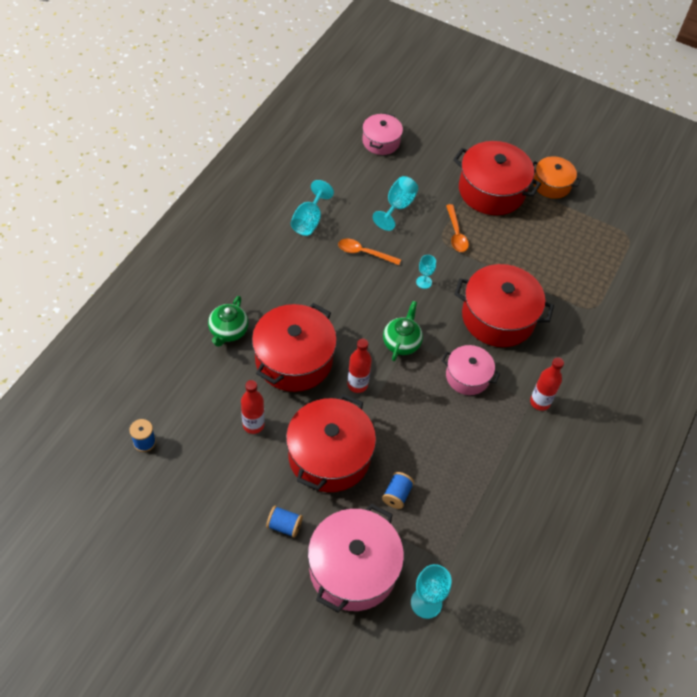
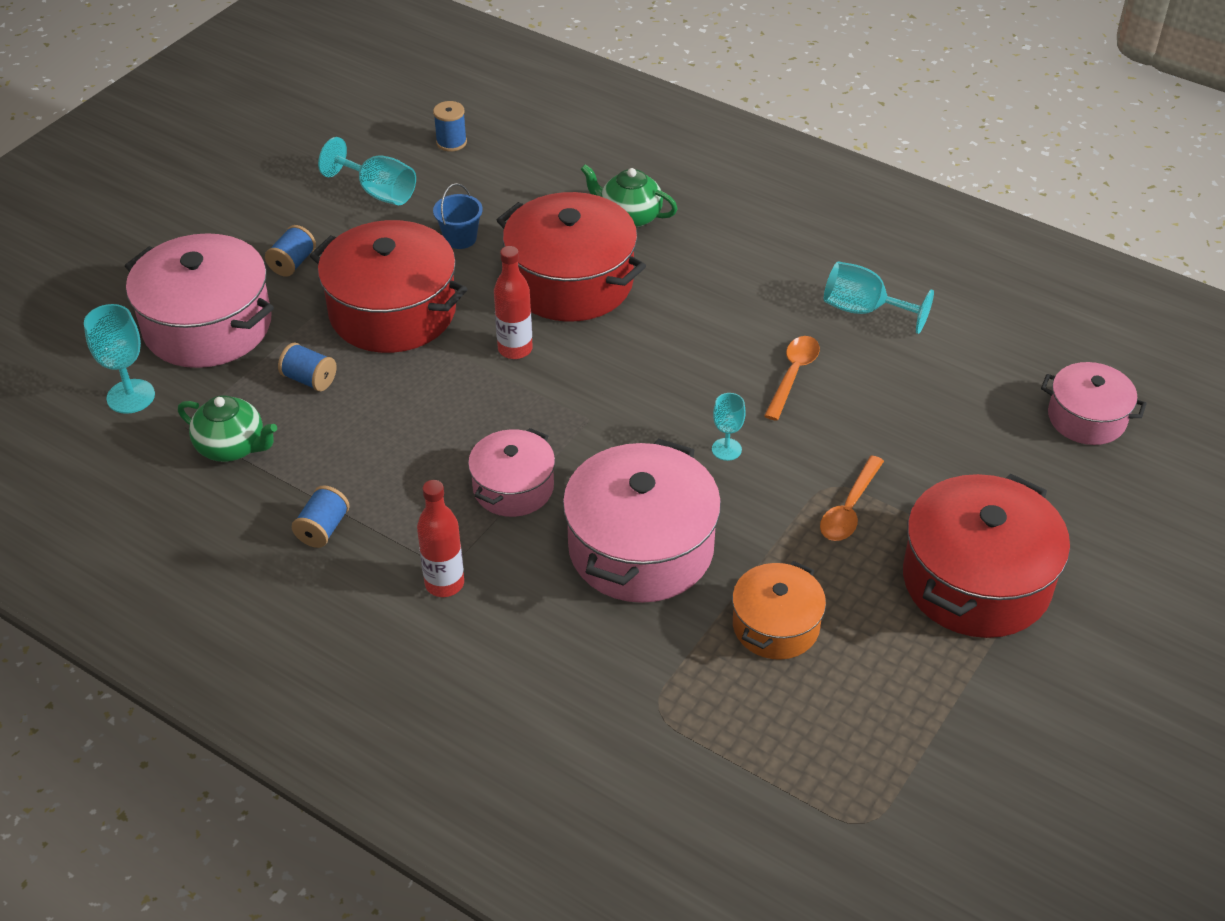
camera: 100 degrees right, 10 degrees down
red bottle [241,380,265,434] -> blue bucket [433,183,483,249]
turquoise goblet [373,176,418,231] -> turquoise goblet moved to [318,137,416,205]
green teapot [383,301,423,361] -> green teapot moved to [178,395,277,462]
orange spoon [446,204,469,252] -> orange spoon turned 60 degrees counterclockwise [820,455,884,541]
red pot [455,264,554,347] -> pink pot [563,439,721,603]
orange pot [533,156,581,199] -> orange pot moved to [732,561,826,660]
none -> blue spool [292,485,350,548]

